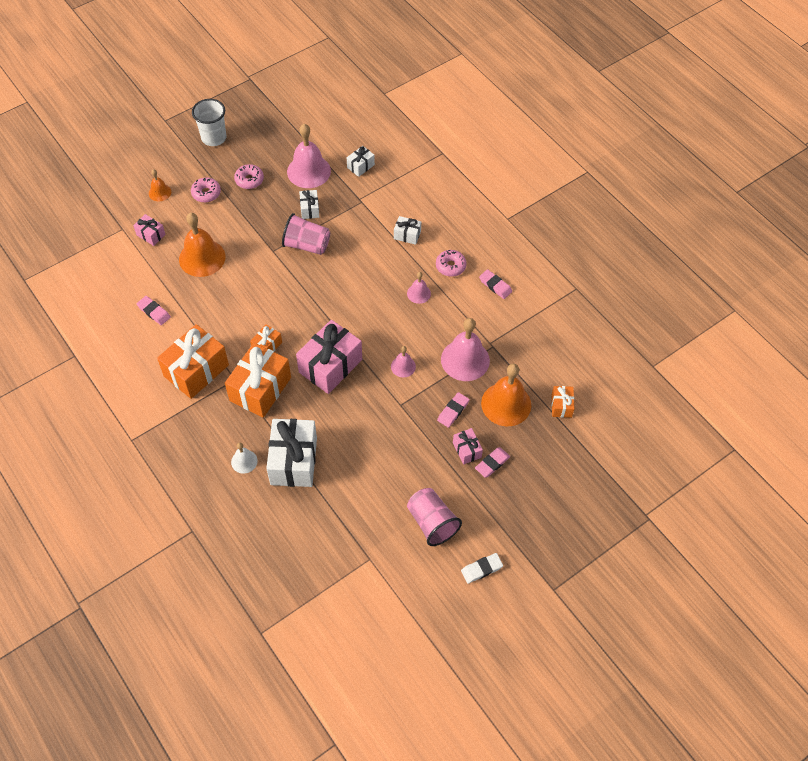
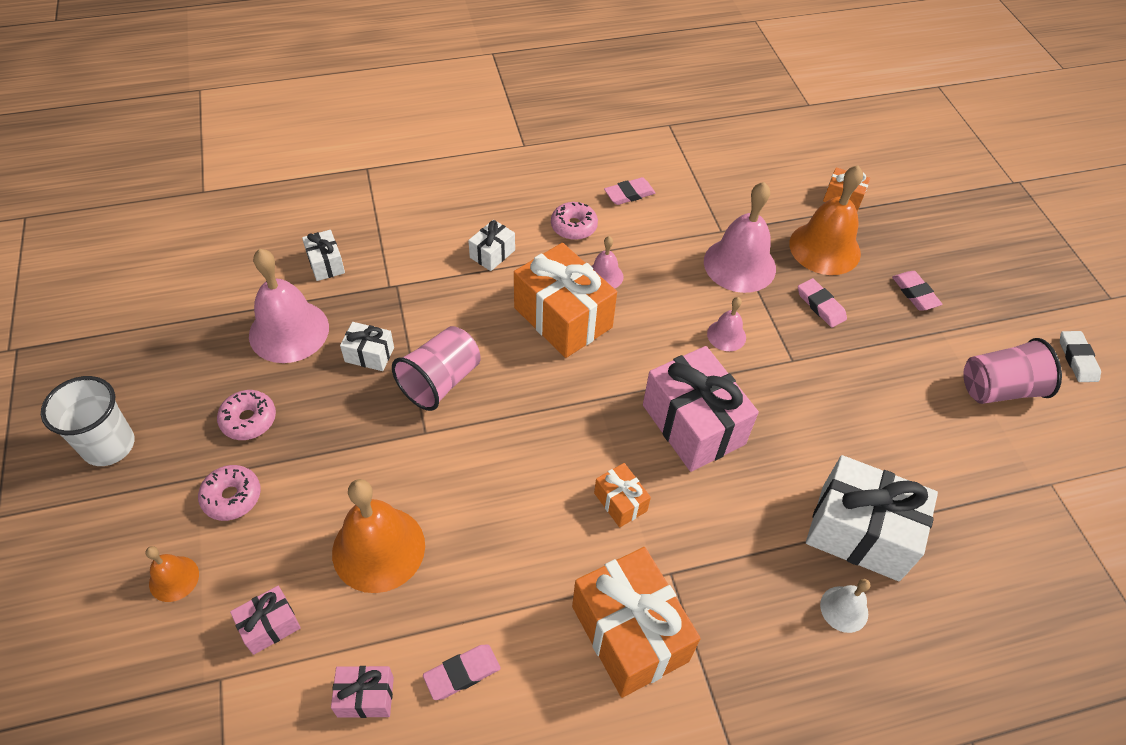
camera: 70 degrees left, 5 degrees down
orange gift [225,343,291,418] -> orange gift moved to [514,243,617,358]
pink gift [453,428,483,464] -> pink gift moved to [331,666,394,718]

